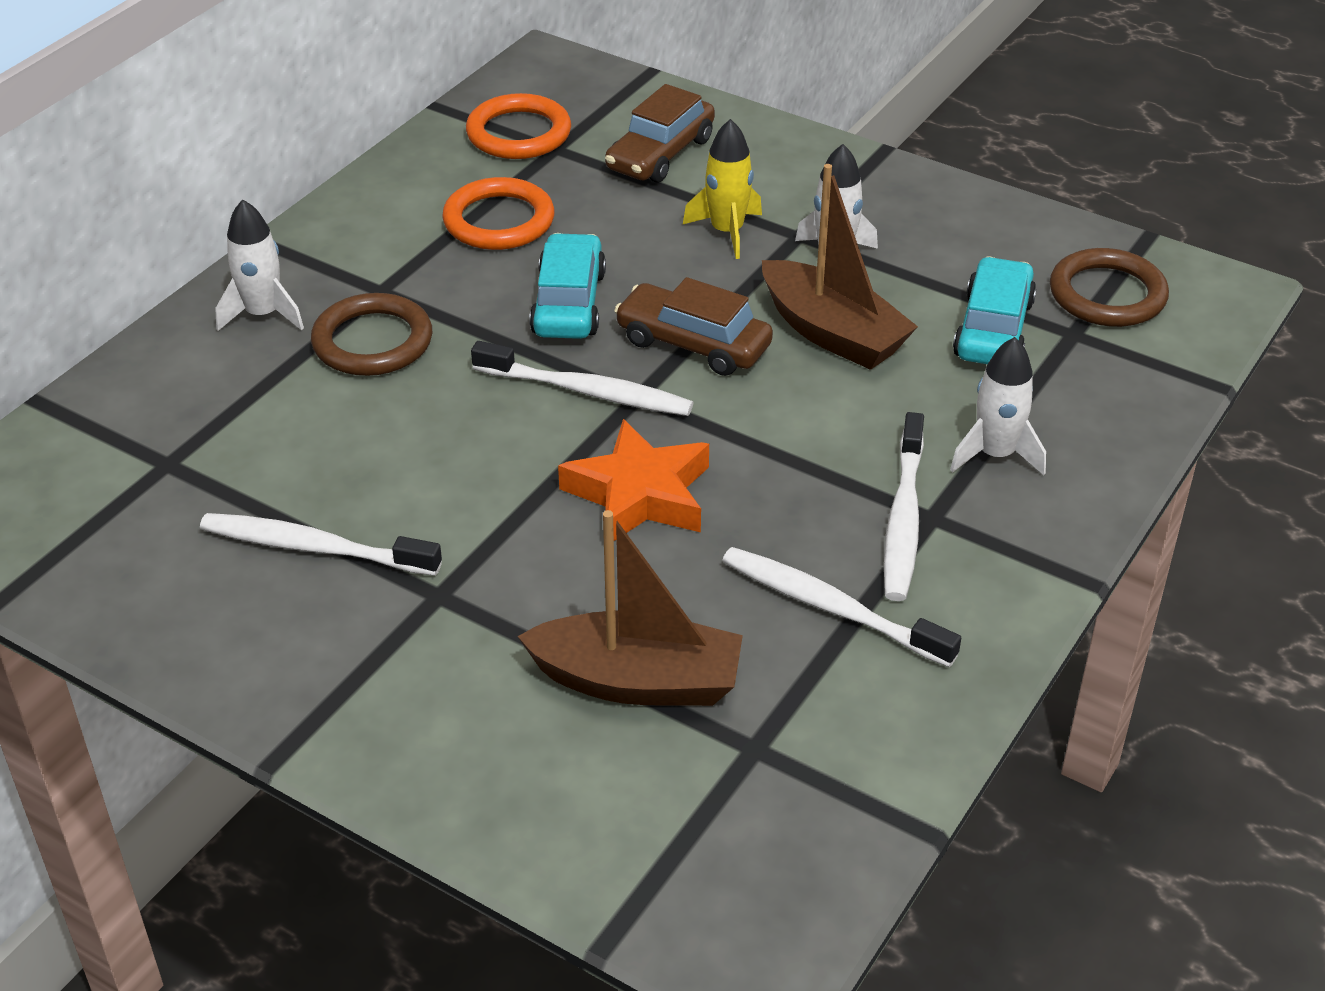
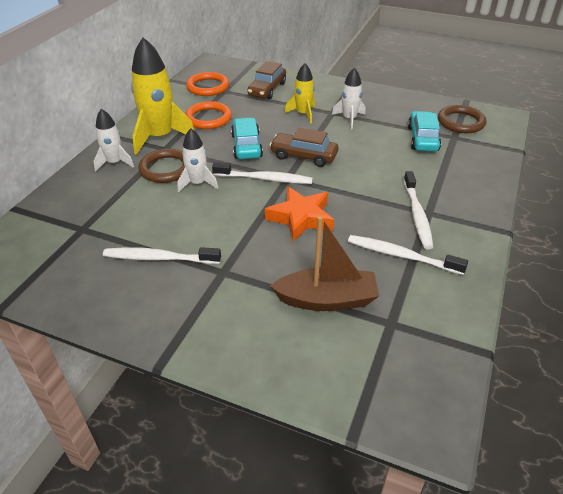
camera: 10 degrees left, 0 degrees up
brown boat [762,164,918,370] -> none
white rocket [950,337,1046,475] -> white rocket moved to [178,128,218,192]
none -> yellow rocket [131,37,194,155]

